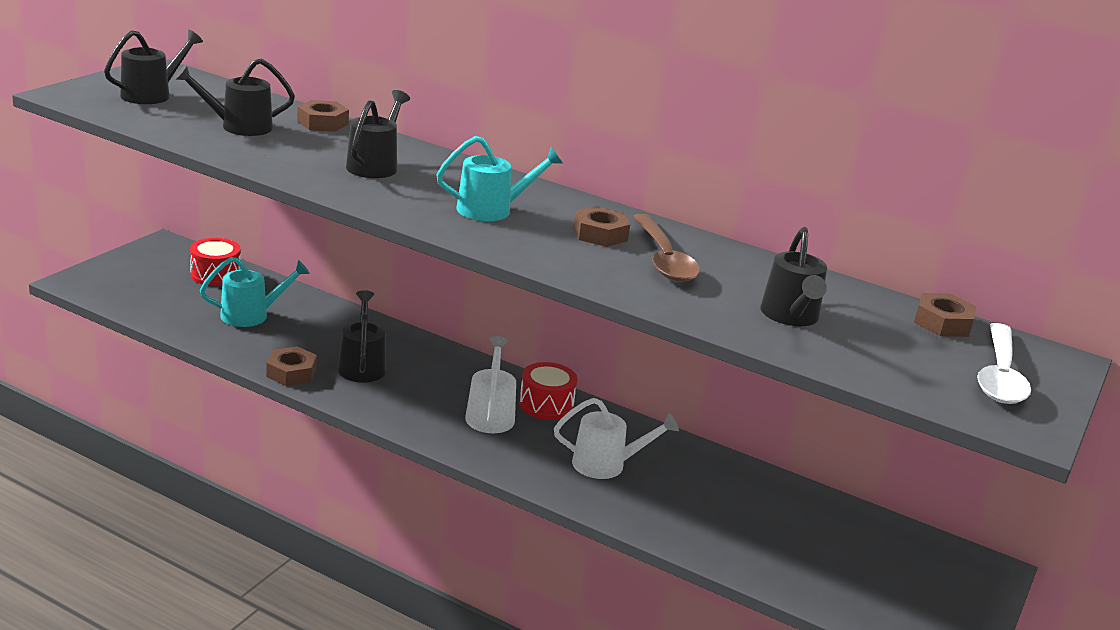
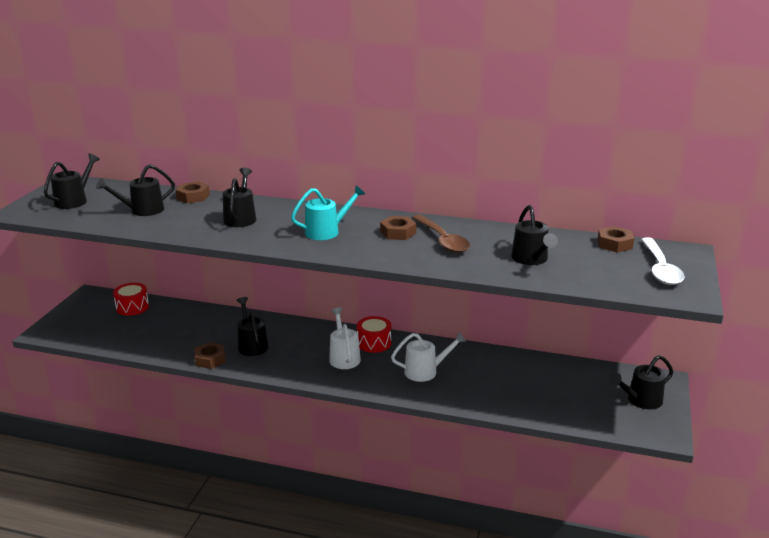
camera: 10 degrees left, 0 degrees up
turquoise watering can [200,257,310,327] -> none
none -> black watering can [609,355,673,409]

